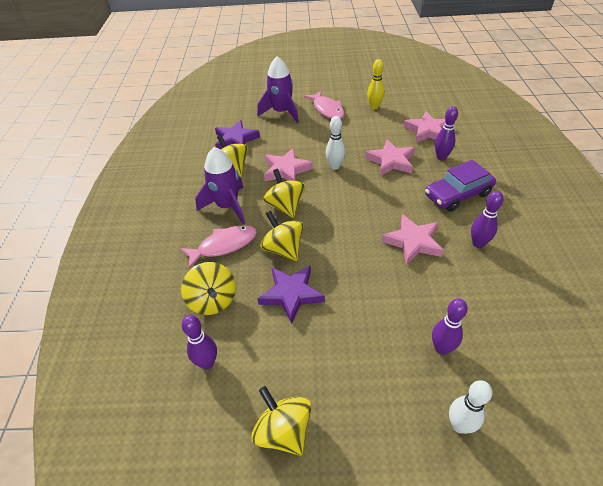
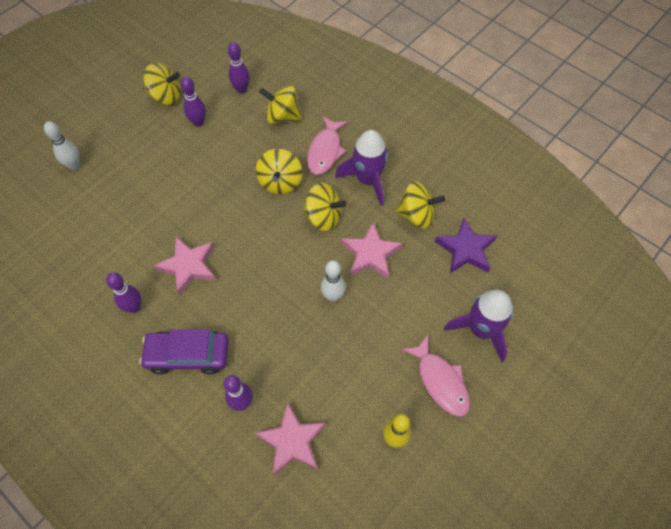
camera: 130 degrees right, 15 degrees up
purple star [257,265,325,324] -> none
yellow spinning top [261,211,304,261] -> yellow spinning top turned 90 degrees clockwise [256,149,302,194]
pink fish [304,91,344,119] -> pink fish turned 135 degrees counterclockwise [402,335,470,417]
pink star [365,139,415,176] -> none
purple car [425,160,496,212] -> purple car turned 105 degrees counterclockwise [139,329,229,375]
purple bowling pin [432,299,468,355] -> purple bowling pin moved to [180,77,206,127]

